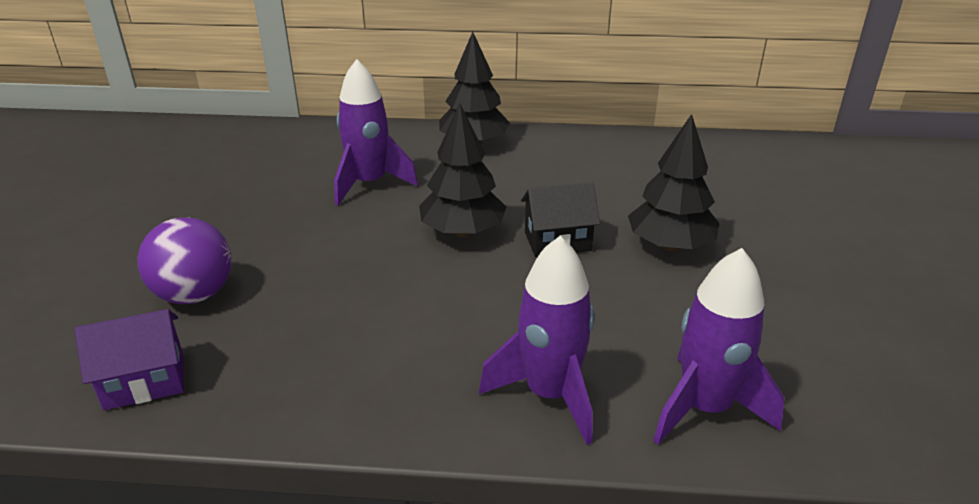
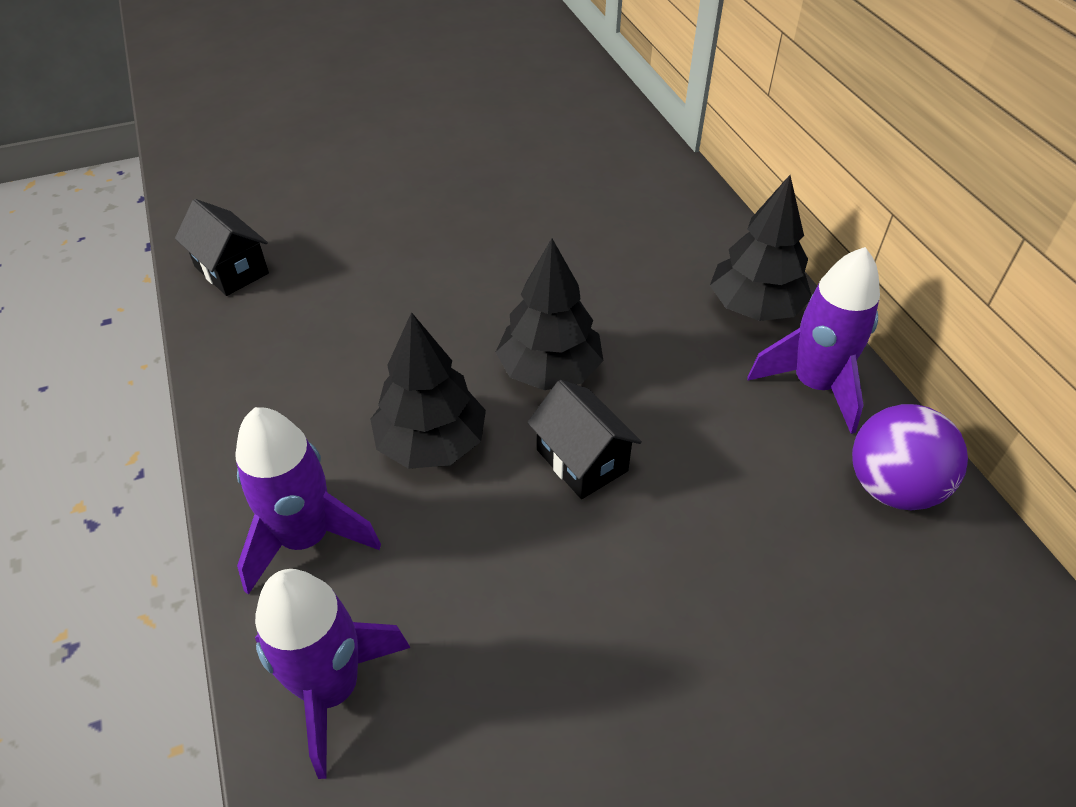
camera: 65 degrees right, 15 degrees up
purple house [75,309,184,410] -> black house [175,199,269,296]
purple ball [137,217,231,304] -> purple ball moved to [852,404,968,510]
purple rocket [334,59,418,206] -> purple rocket moved to [748,247,880,434]
black tree [628,114,720,251] -> black tree moved to [370,312,486,469]

